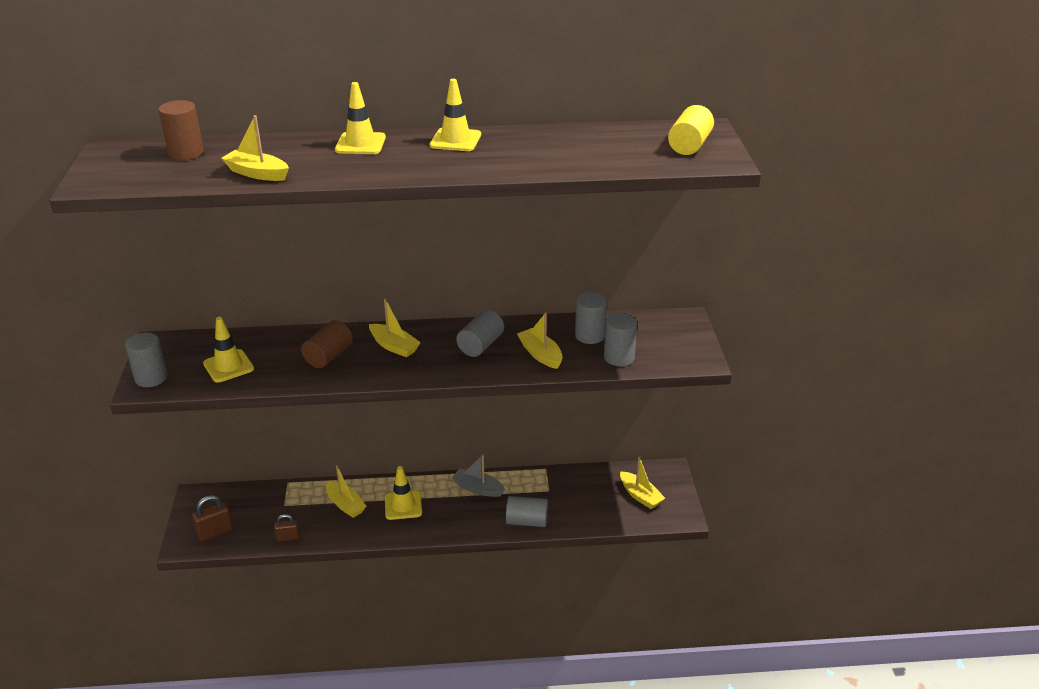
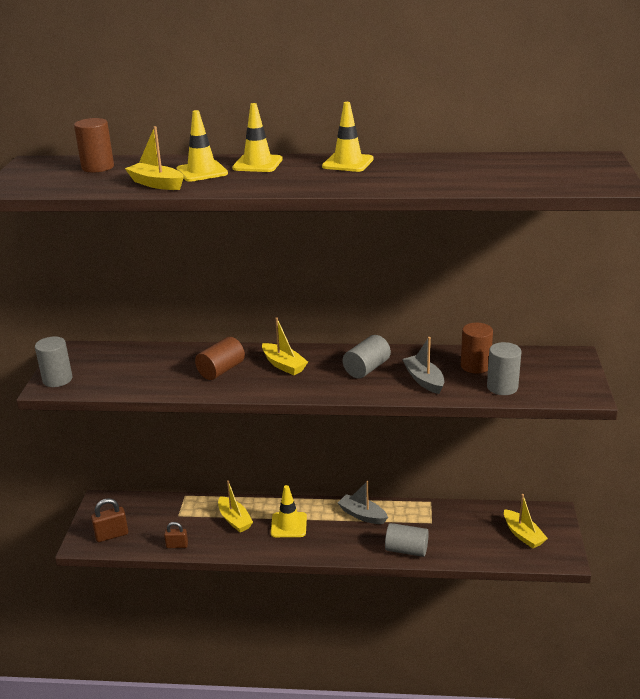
camera: 10 degrees right, 5 degrees down
yellow traffic cone [203,317,254,383] -> yellow traffic cone moved to [176,110,228,182]
yellow boat [517,312,563,369] -> grey boat [402,337,445,394]
grey cylinder [575,292,607,344] -> brown cylinder [461,323,493,373]
yellow cylinder [668,105,714,155] -> none

